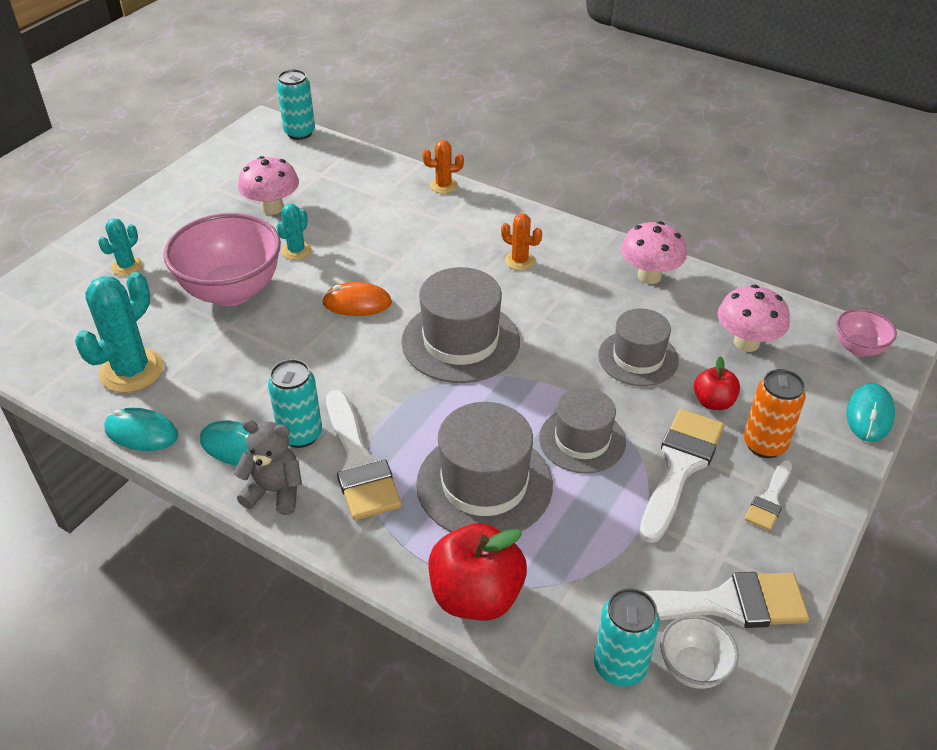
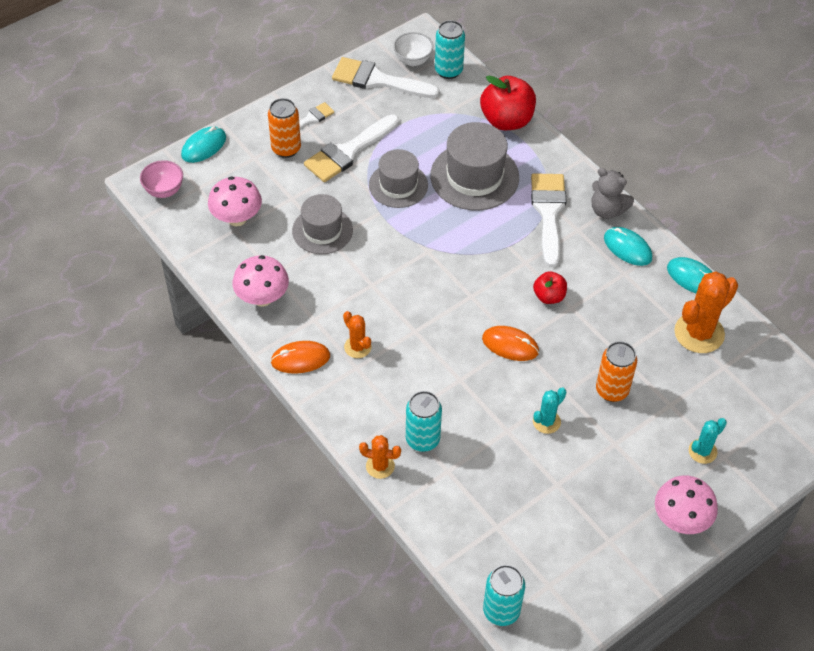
camera: 160 degrees left, 10 degrees up
turquoise cactus [75,272,164,393] -> orange cactus [674,272,738,353]
pink bowl [164,213,281,306] -> orange can [596,341,637,402]
pink mushroom [238,156,299,215] -> pink mushroom moved to [655,476,718,534]
turquoise can [268,359,322,448] -> turquoise can moved to [406,391,442,452]
grey hat [401,267,520,383] -> none
red apple [694,356,740,410] -> red apple moved to [533,271,567,304]
none -> orange mouse [270,341,330,374]

